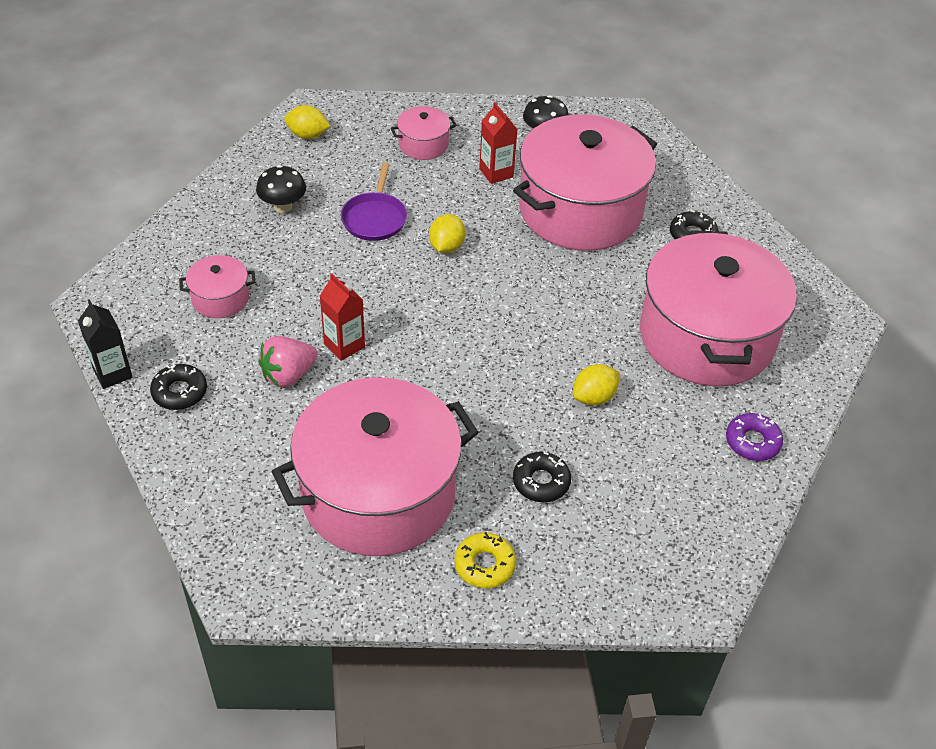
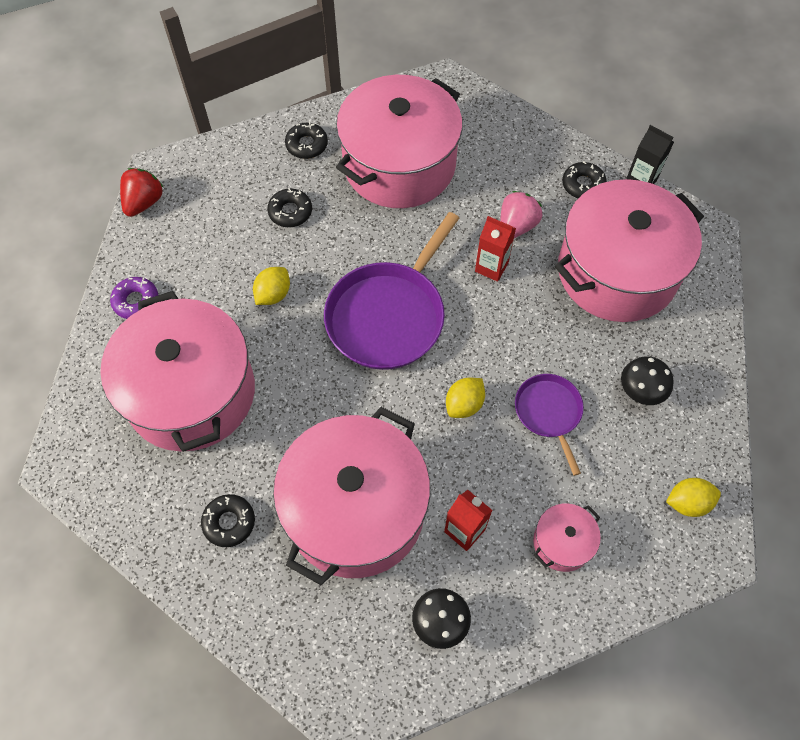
camera: 160 degrees right, 15 degrees up
pink pot [179,255,255,318] -> pink pot [555,179,704,322], size x2.36
yellow lemon [429,214,465,253] -> yellow lemon turned 45 degrees clockwise [446,378,485,418]
yellow donut [455,533,516,588] -> black donut [285,122,328,159]
none -> red strawberry [120,168,164,217]
none -> purple pan [324,212,459,370]

